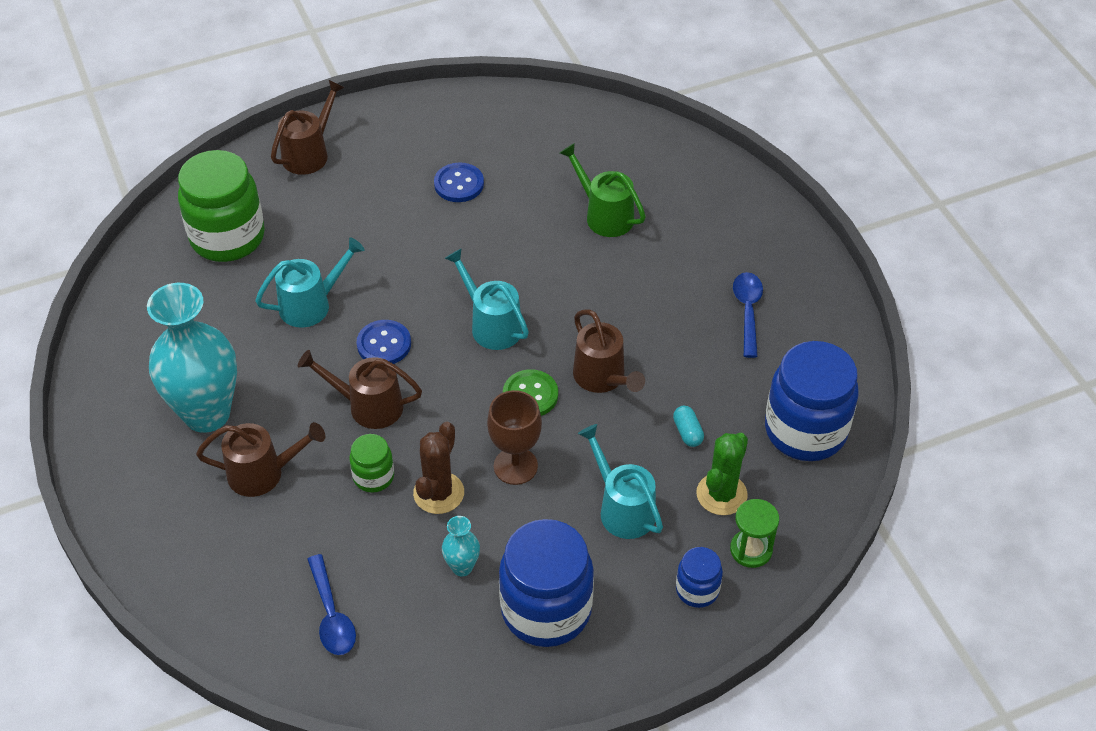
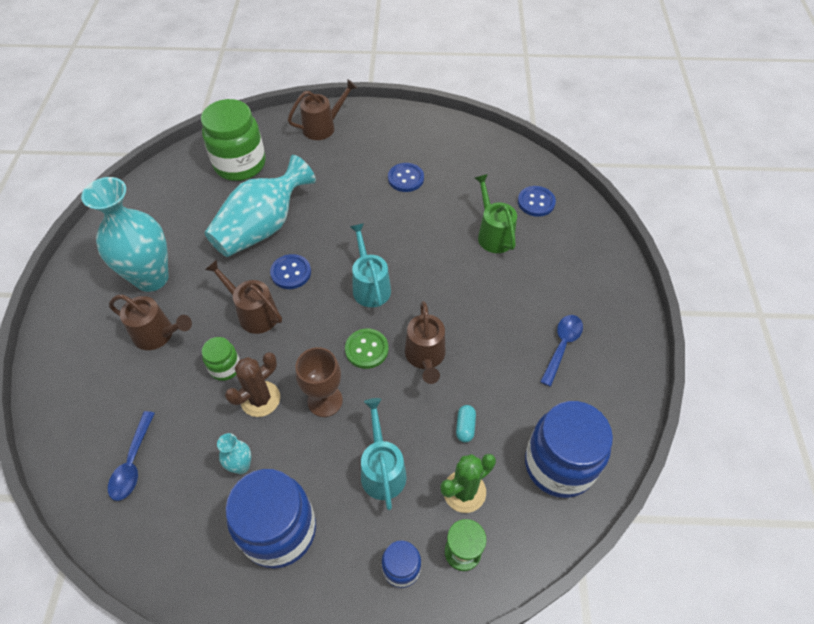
camera: 25 degrees right, 5 degrees up
turquoise watering can [255,237,365,327] -> turquoise vase [205,155,316,257]
none -> blue button [518,186,556,217]

